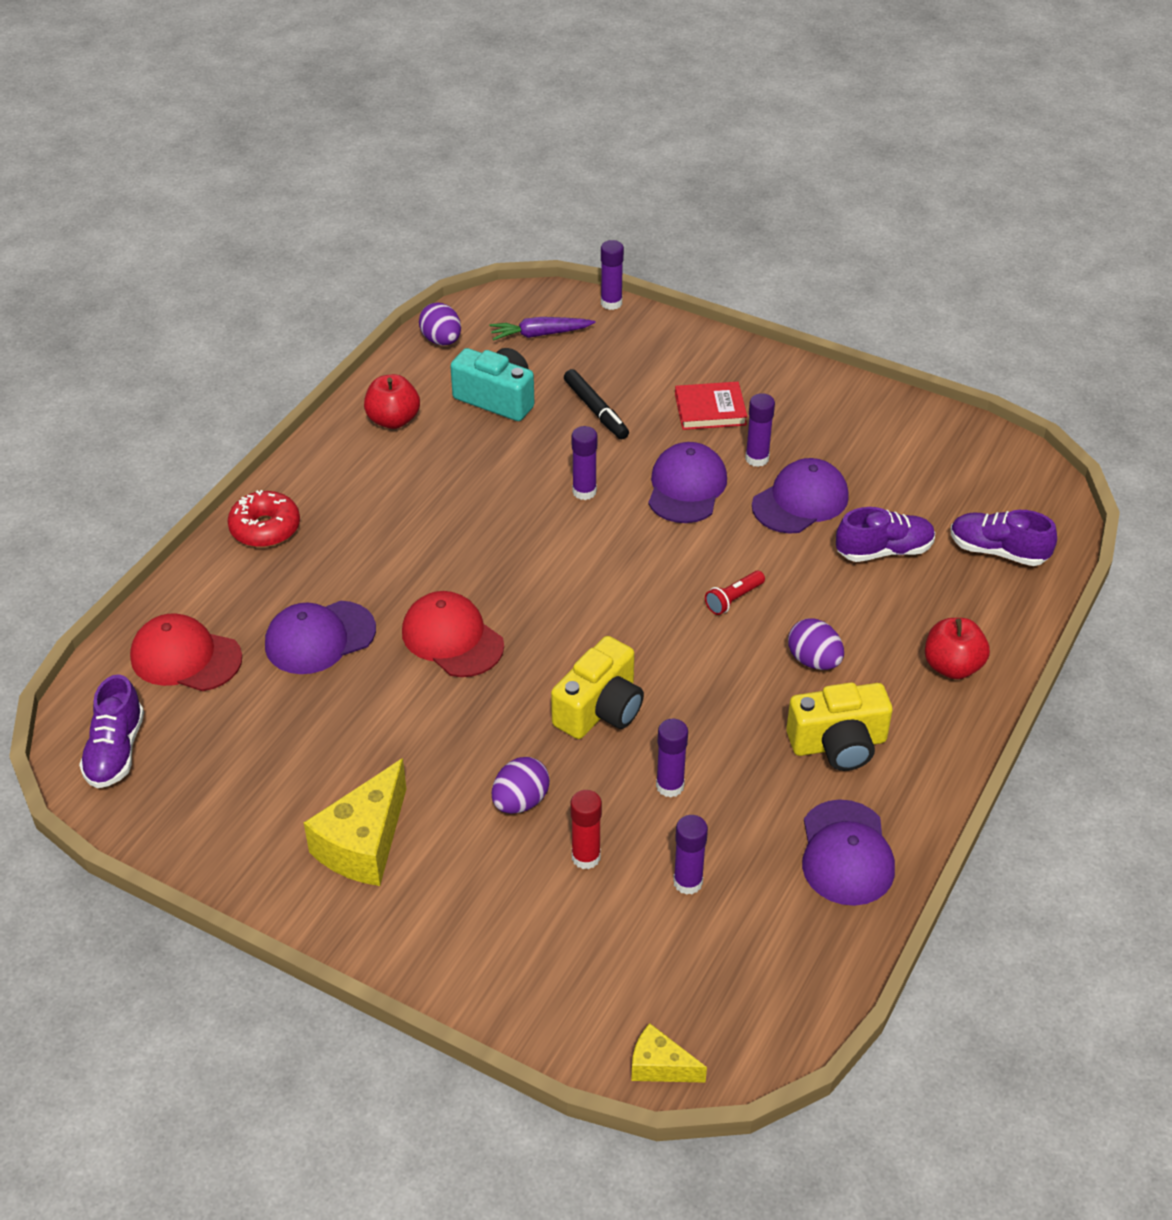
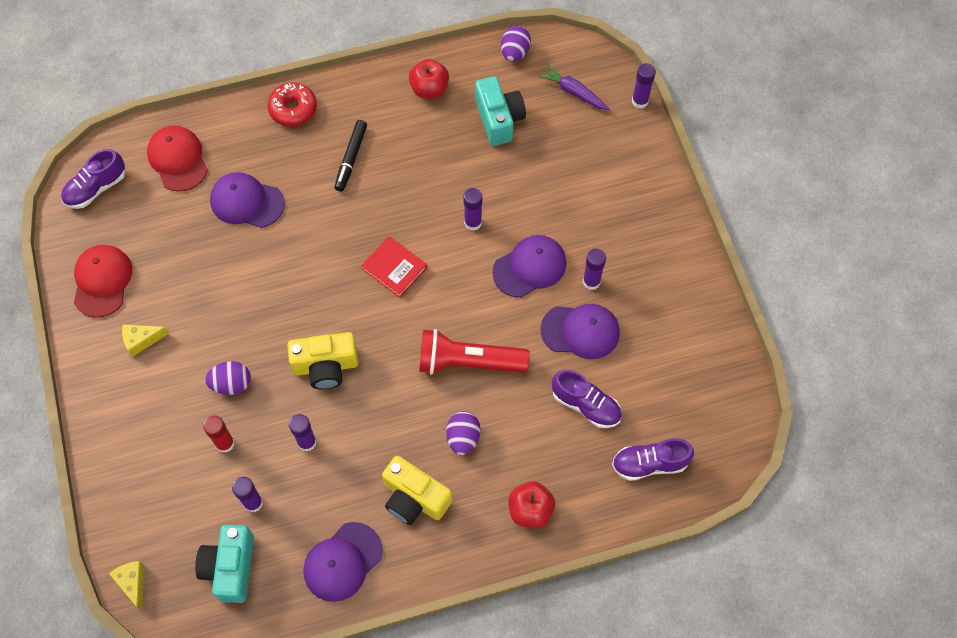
camera: 45 degrees right, 20 degrees up
yellow cheese [304,758,406,886] -> yellow cheese [122,324,169,357], size x0.55
red cap [402,591,504,677] -> red cap moved to [74,245,132,318]
black marker [564,369,629,439] -> black marker moved to [334,120,367,192]
red book [675,382,748,430] -> red book moved to [361,236,427,298]
red flashlight [705,571,765,615] -> red flashlight [419,329,530,375], size x2.23
purple shoe [950,510,1057,566] -> purple shoe turned 75 degrees counterclockwise [612,438,694,481]
none -> turquoise camera [195,524,254,603]

